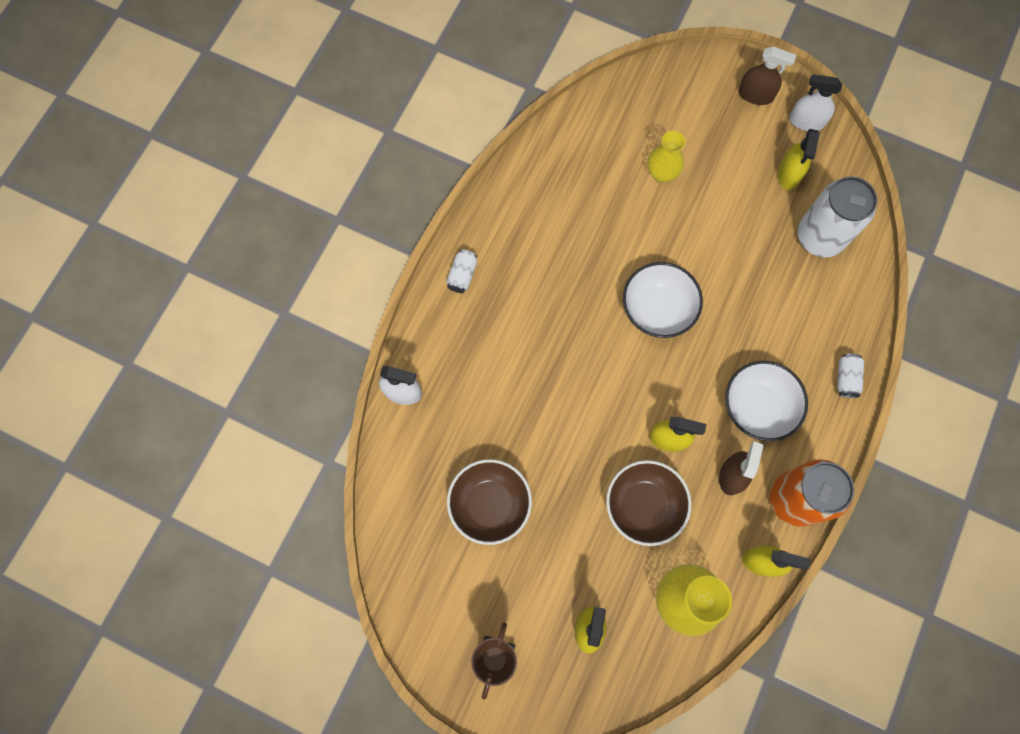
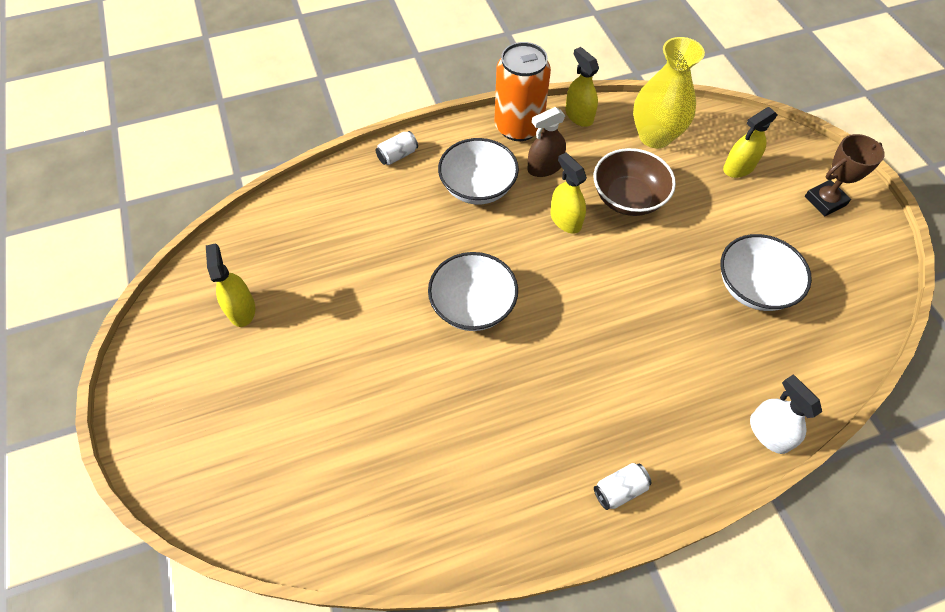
camera: 135 degrees left, 15 degrees down
brown bowl [447,459,532,545] -> white bowl [721,234,812,311]
yellow vase [647,131,685,183] -> none
brown spray bottle [738,46,796,105] -> none
yellow spray bottle [778,129,820,190] -> yellow spray bottle turned 75 degrees counterclockwise [206,243,255,327]
white spray bottle [789,74,842,131] -> none
white can [797,176,877,257] -> none

